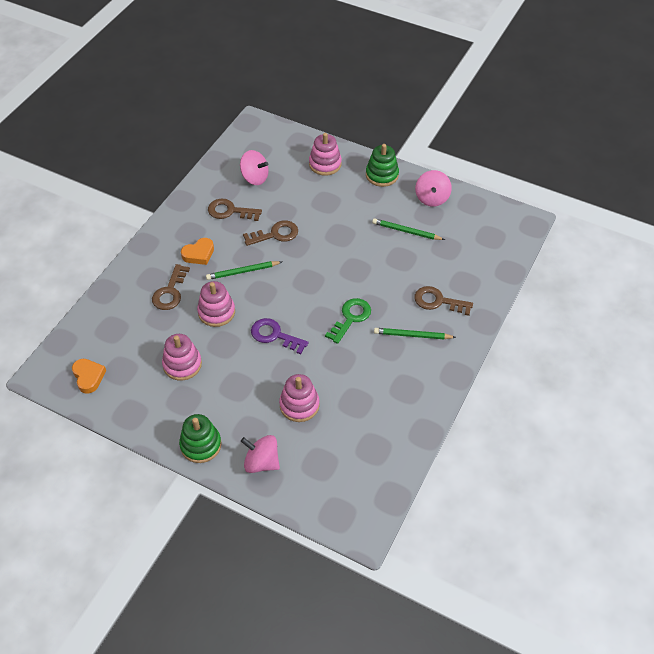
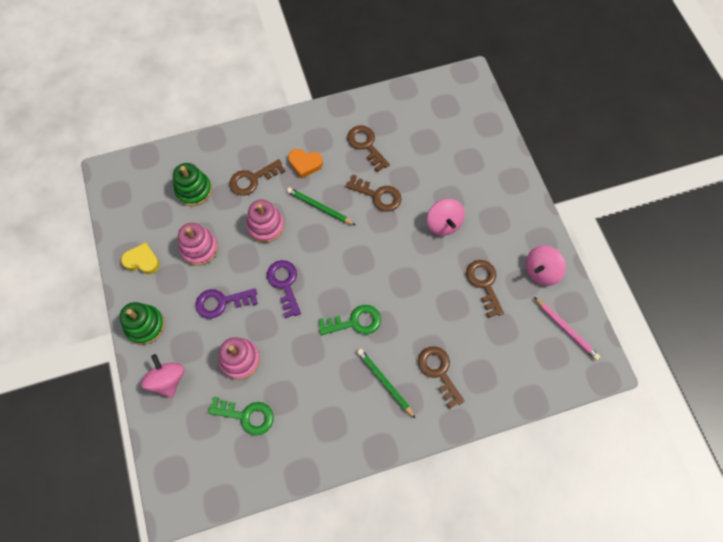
camera: 45 degrees right, 15 degrees up
orange heart [72,359,106,394] -> none
pink spinning top [240,150,269,185] -> pink spinning top moved to [427,199,465,236]
pink stacking toy [309,133,342,176] -> none
green stacking toy [366,144,399,187] -> green stacking toy moved to [173,163,212,206]
green pencil [372,218,445,240] -> brown key [466,260,504,318]
none -> yellow heart [121,242,160,274]
none -> purple key [196,289,258,319]
none -> green key [208,397,274,435]
none -> pink pencil [534,297,600,360]

